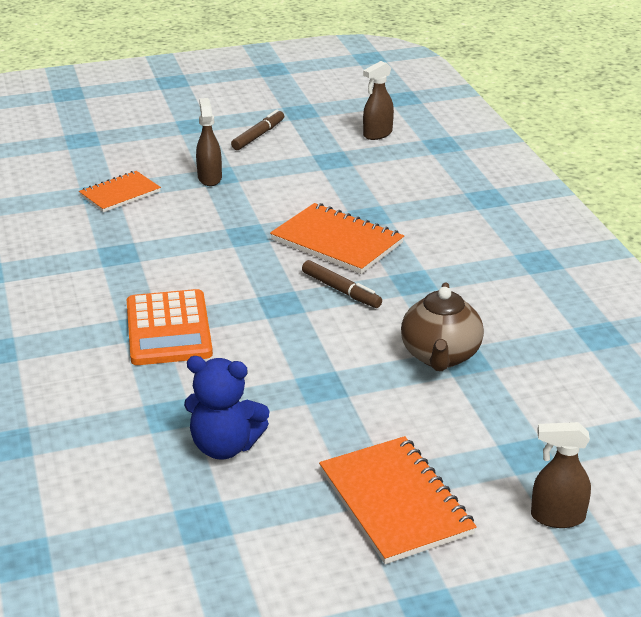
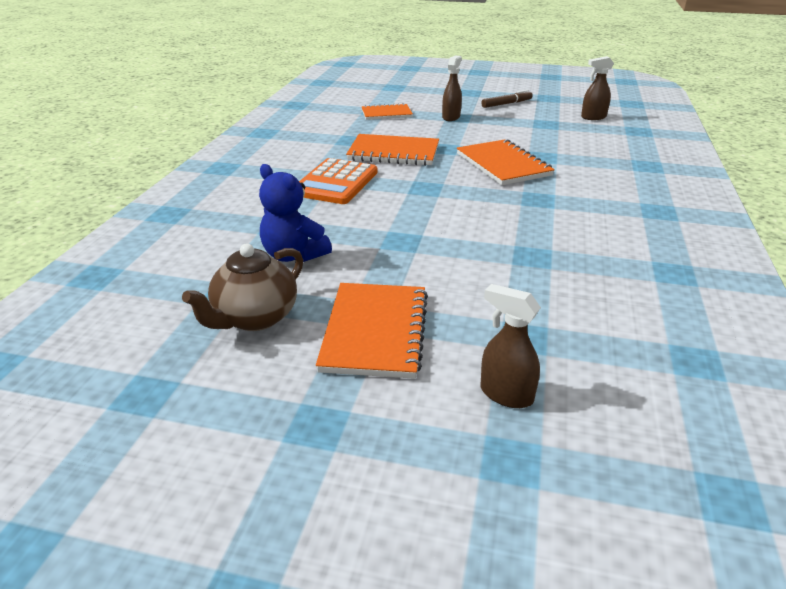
camera: 30 degrees right, 0 degrees up
brown marker [302,260,382,308] -> none
brown teapot [401,282,484,371] -> brown teapot moved to [182,243,303,331]
none -> orange notebook [346,134,439,166]

